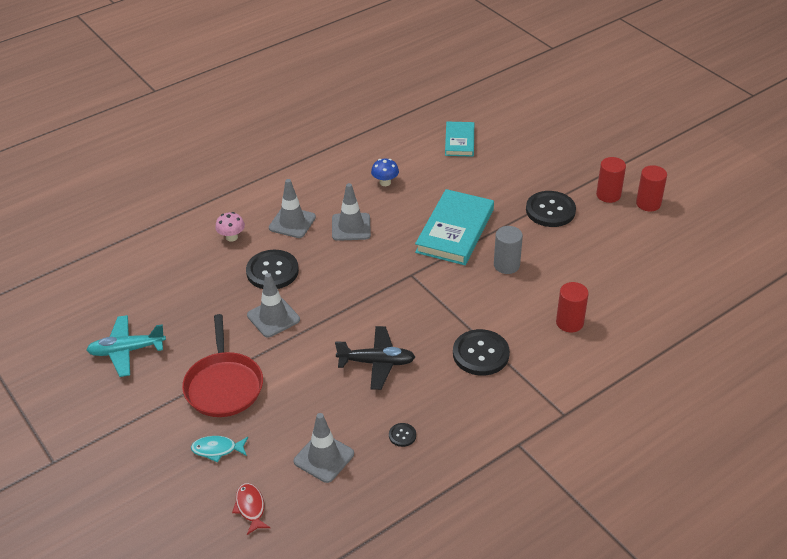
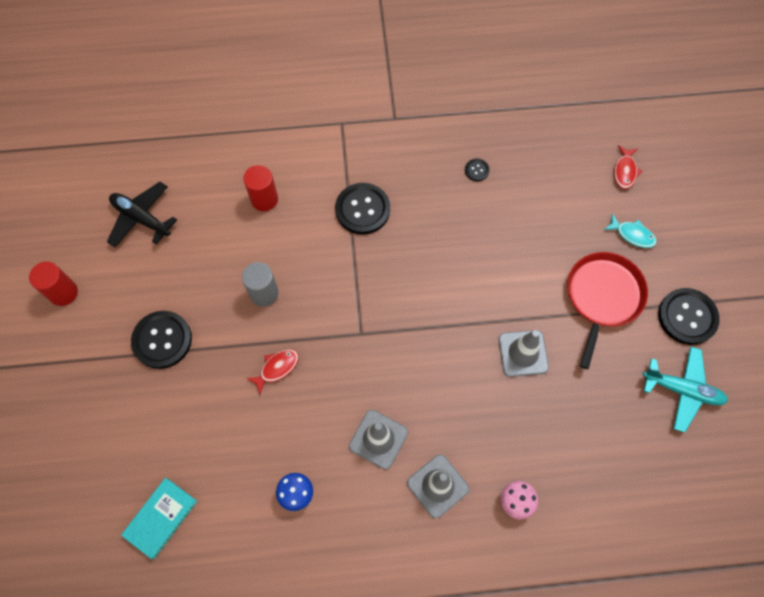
camera: 150 degrees left, 25 degrees up
black button [246,250,299,289] -> black button moved to [658,288,720,345]
grey traffic cone [294,413,354,483] -> none
black plane [335,326,415,390] -> black plane moved to [107,182,177,247]
turquoise book [415,189,494,265] -> red fish [246,349,299,394]
red cylinder [596,157,626,203] -> none

